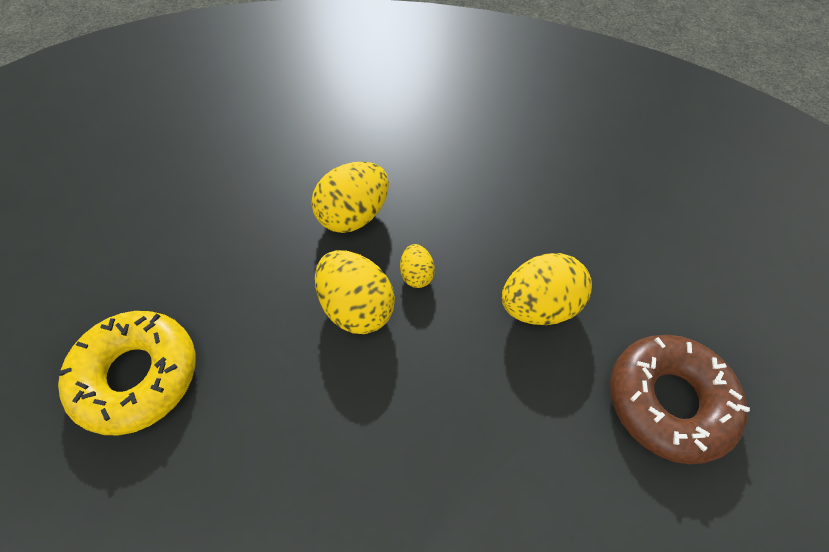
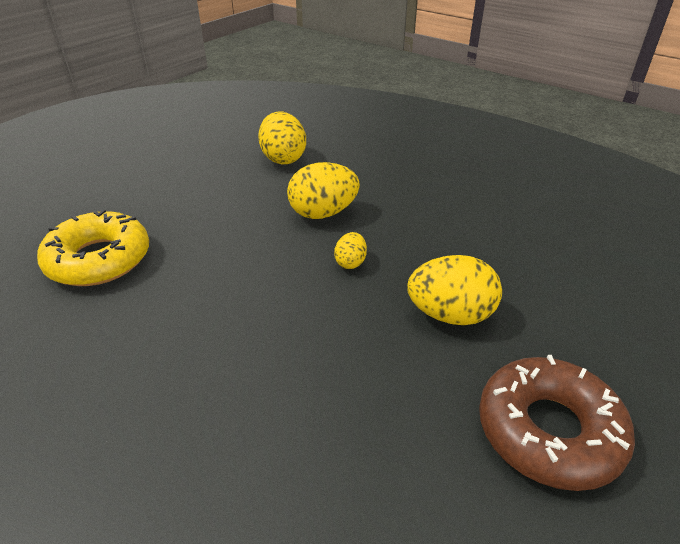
camera: 25 degrees right, 20 degrees down
yellow egg [315,250,395,334] -> yellow egg moved to [258,112,306,164]

